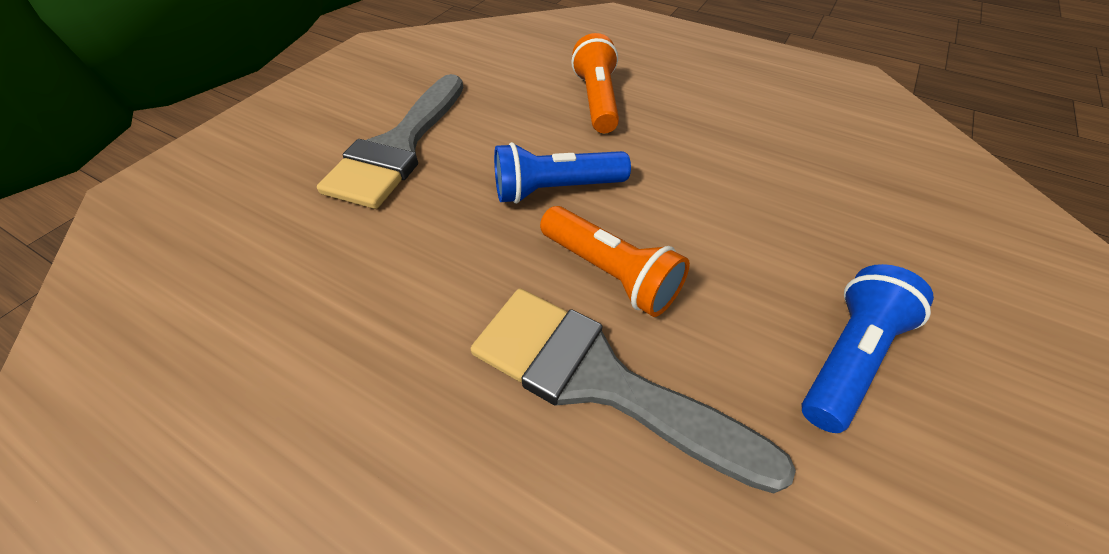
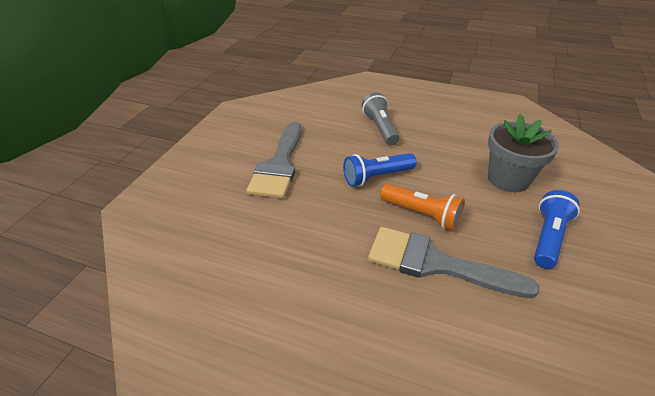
camera: 10 degrees left, 10 degrees down
orange flashlight [571,33,619,133] -> grey flashlight [362,92,400,145]
none -> grey flower pot [488,114,559,192]

